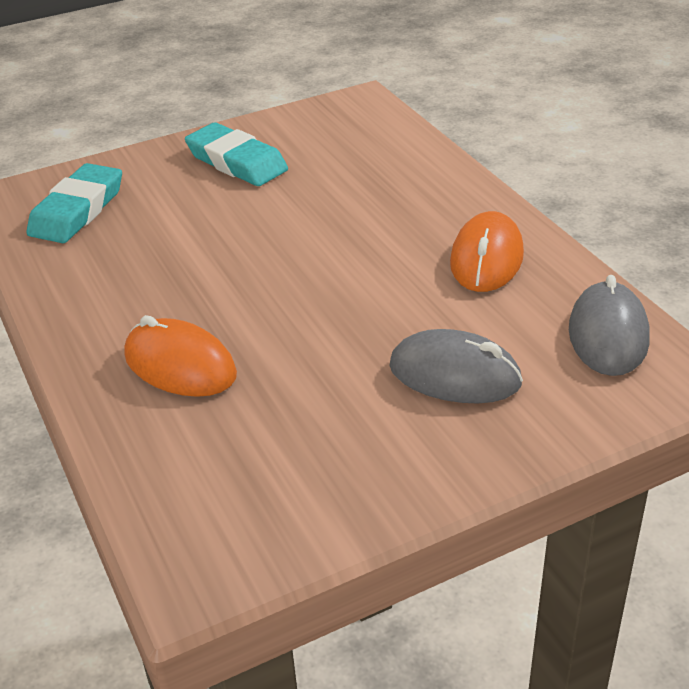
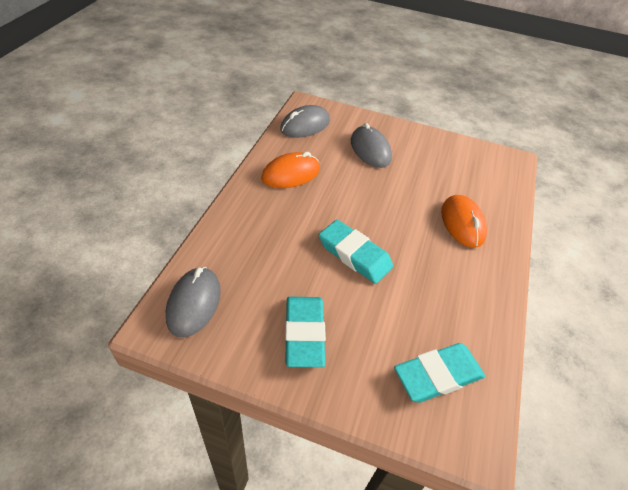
camera: 140 degrees left, 10 degrees up
none -> grey mouse [166,267,221,337]
none -> turquoise eraser [319,220,393,284]

